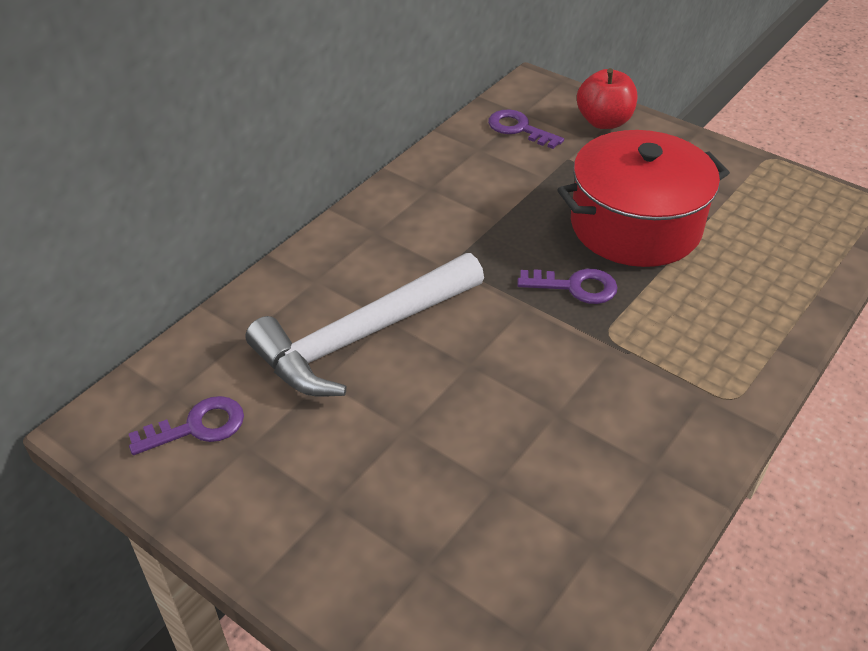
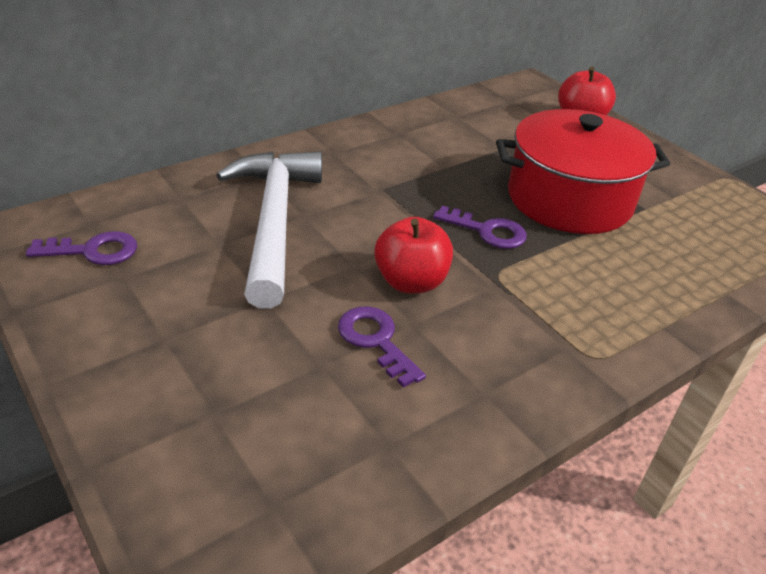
camera: 15 degrees right, 5 degrees down
white hammer [246,253,484,397] -> white hammer turned 105 degrees clockwise [216,151,322,309]
purple key [488,110,564,149] -> purple key moved to [338,306,426,388]
none -> red apple [374,217,453,293]

